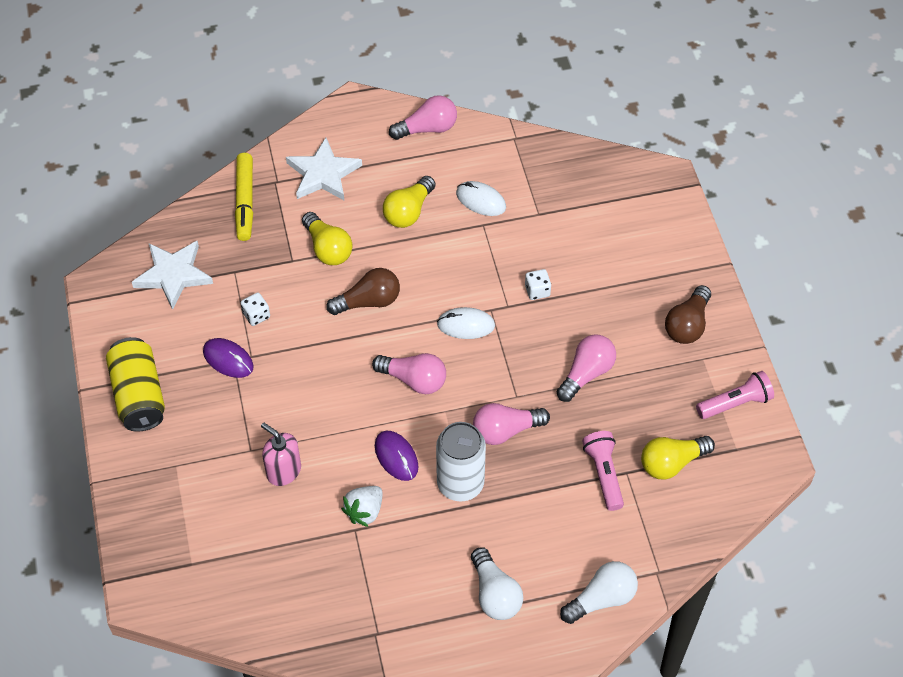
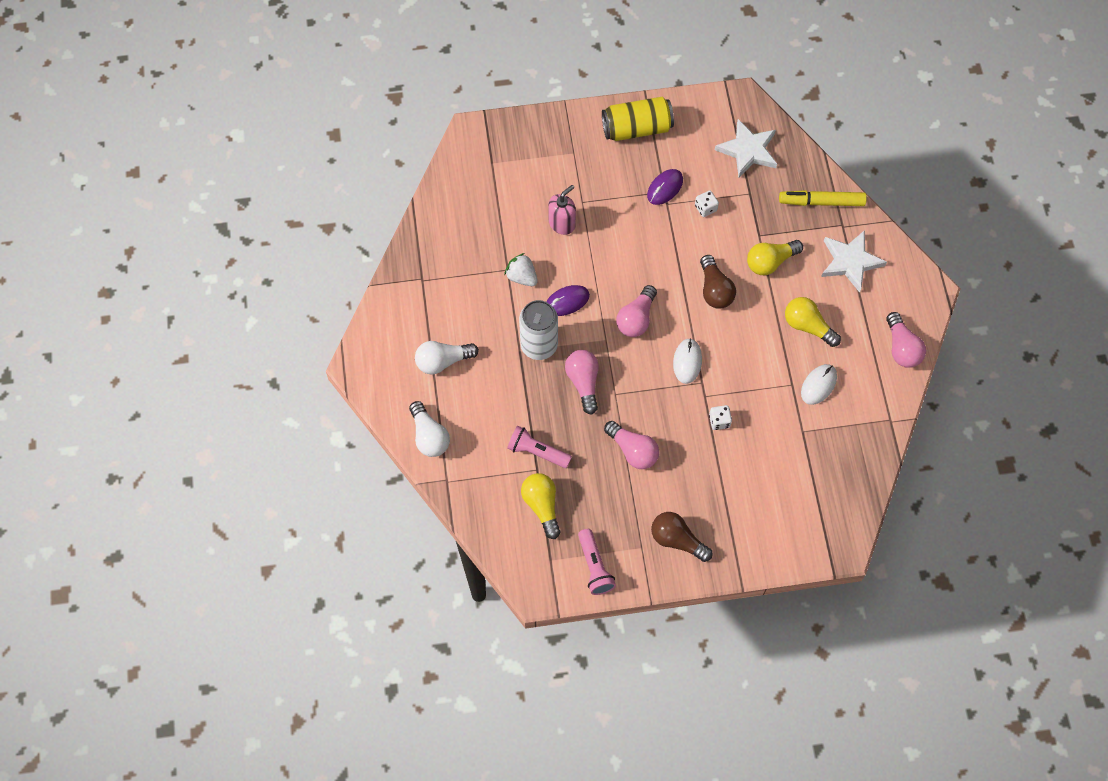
camera: 95 degrees right, 10 degrees up
pink flashlight [582,431,624,511] -> pink flashlight turned 150 degrees counterclockwise [507,425,572,468]

